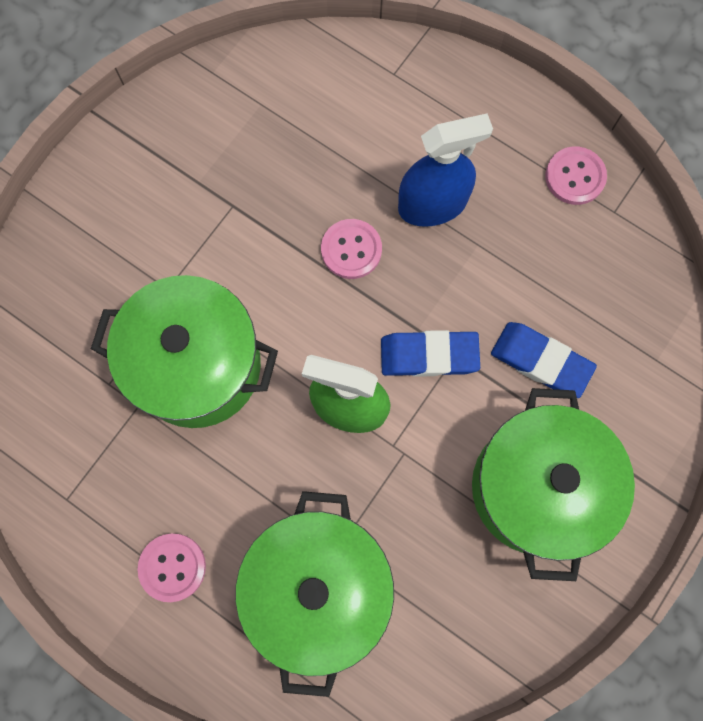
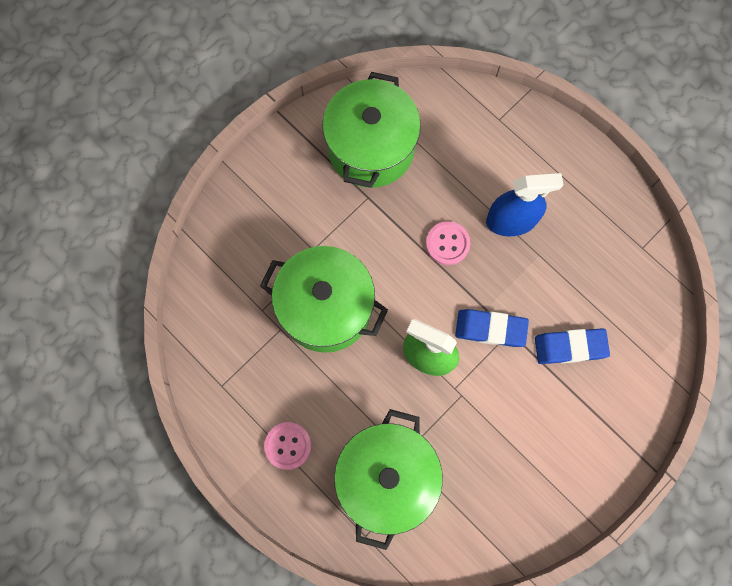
camera: 10 degrees right, 0 degrees up
green pot [472,388,635,581] -> green pot moved to [322,72,421,188]
blue eraser [491,322,597,398] -> blue eraser turned 45 degrees counterclockwise [535,328,610,364]
pink button [545,146,607,205] -> none

